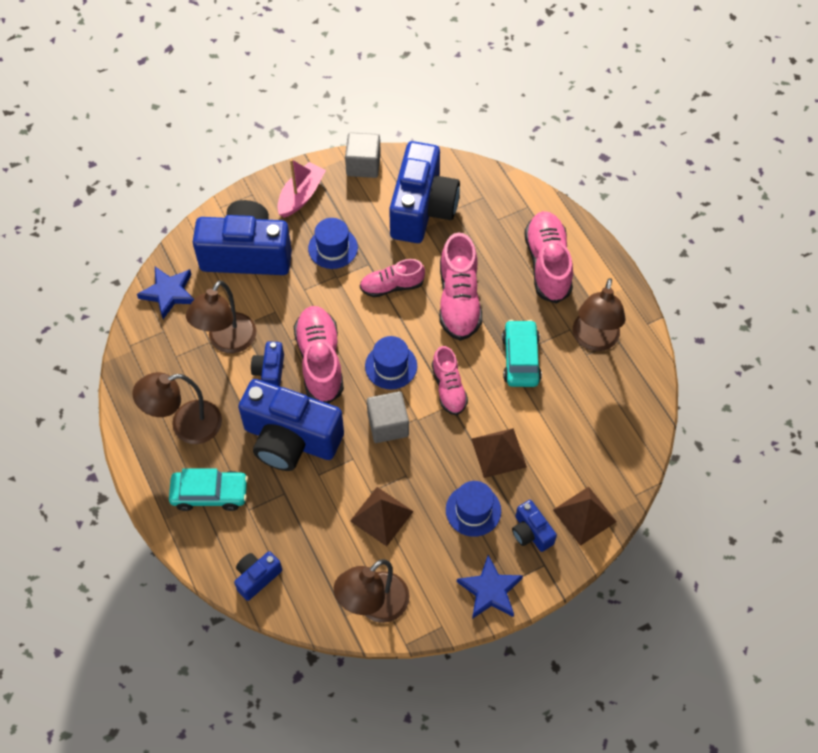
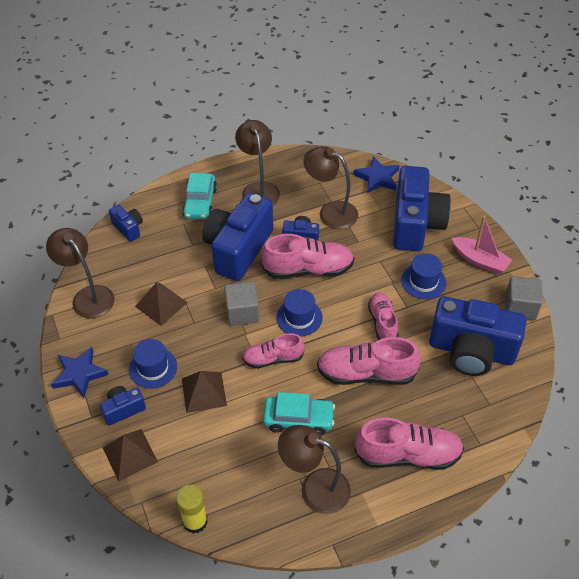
camera: 95 degrees right, 10 degrees down
none -> yellow glue stick [176,485,208,534]

